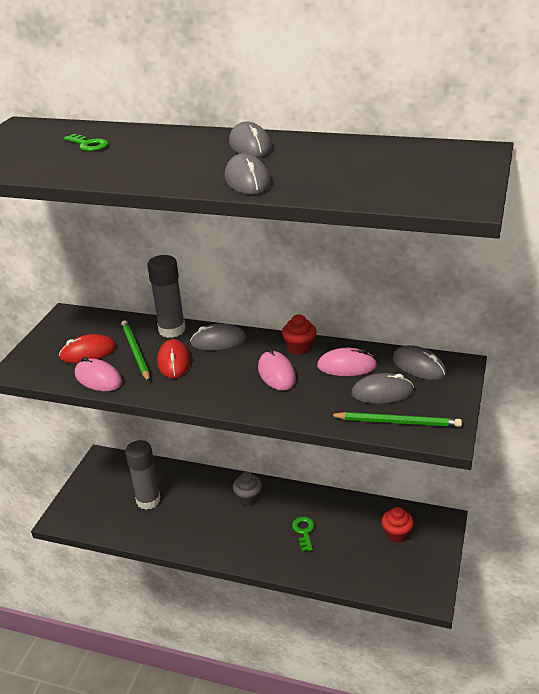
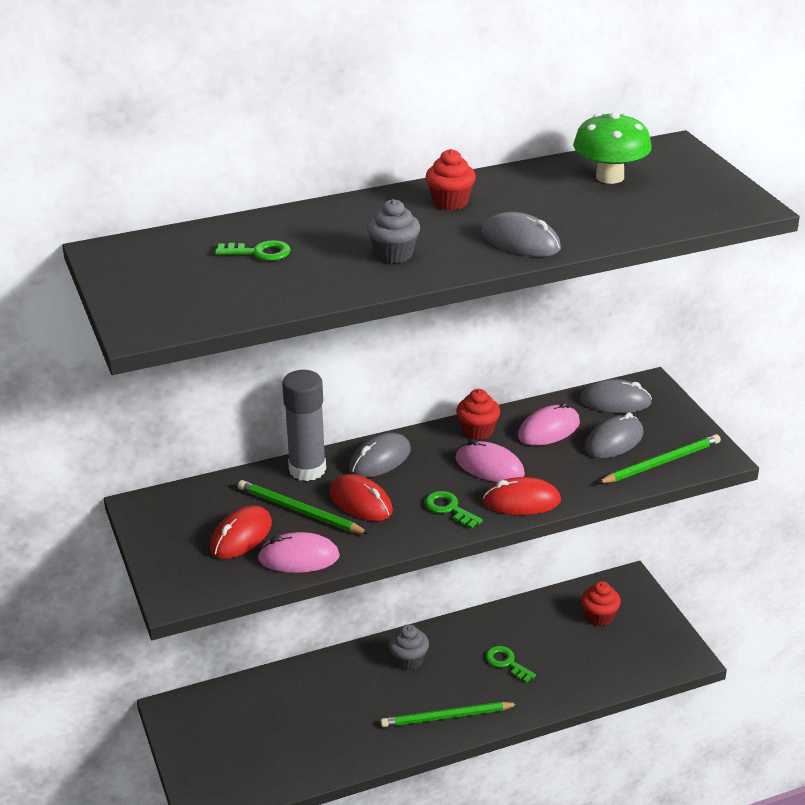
camera: 40 degrees left, 0 degrees up
grey glue stick [125,440,160,510] -> none
grey mouse [229,122,272,158] -> red cupcake [426,149,476,210]
none -> grey cupcake [367,199,420,263]
none -> green pencil [381,702,518,727]
none -> green key [425,491,483,529]
none -> red mouse [483,477,561,515]
none -> green mushroom [573,112,652,184]

